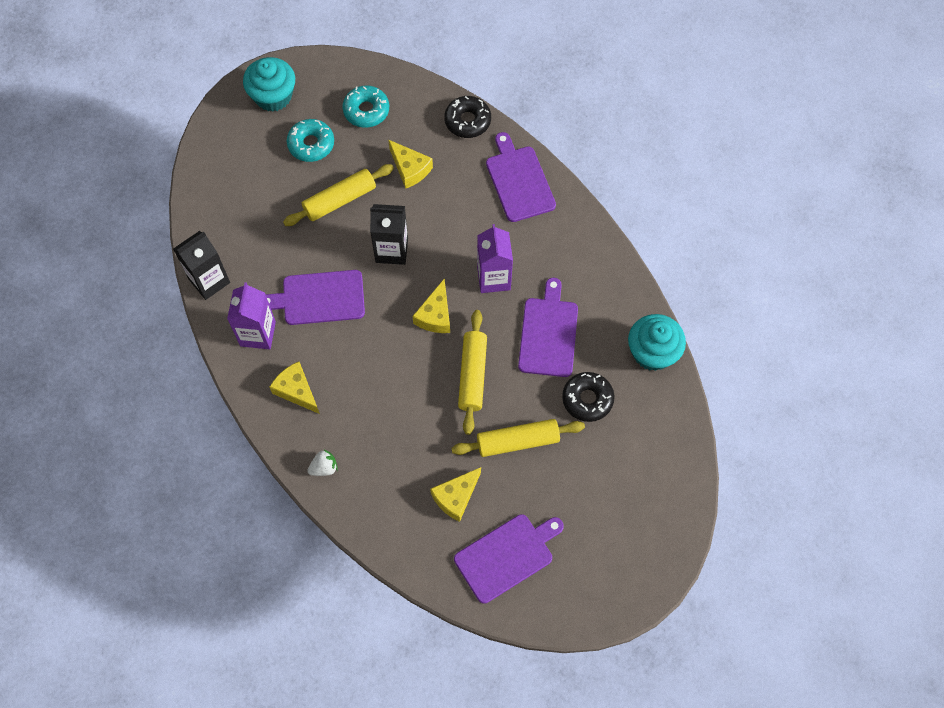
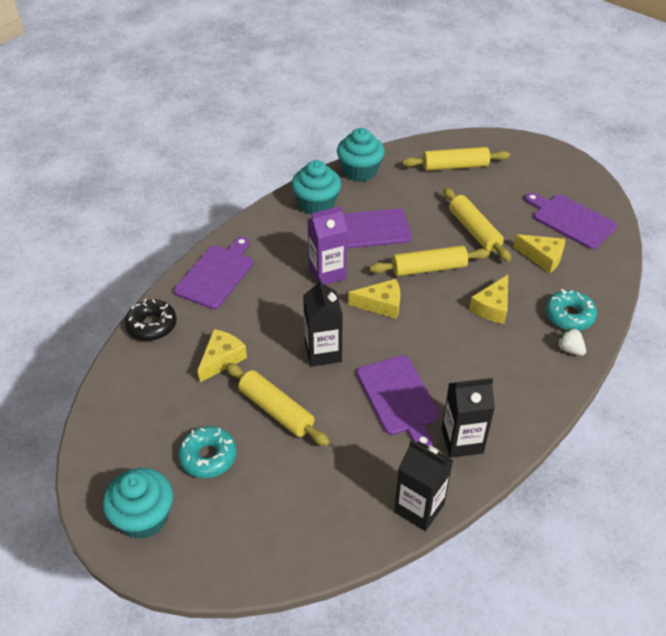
camera: 105 degrees left, 20 degrees down
purple carton [227,282,276,349] -> black carton [441,378,495,458]
yellow cheese [269,362,320,414] -> yellow cheese moved to [469,275,508,324]
turquoise donut [342,86,389,128] -> turquoise donut moved to [545,289,597,330]
purple cutting board [486,132,556,222] -> purple cutting board turned 150 degrees clockwise [174,237,253,309]
black donut [562,372,615,422] -> none
none -> turquoise cupcake [291,160,341,214]
none -> yellow rolling pin [402,147,510,171]

